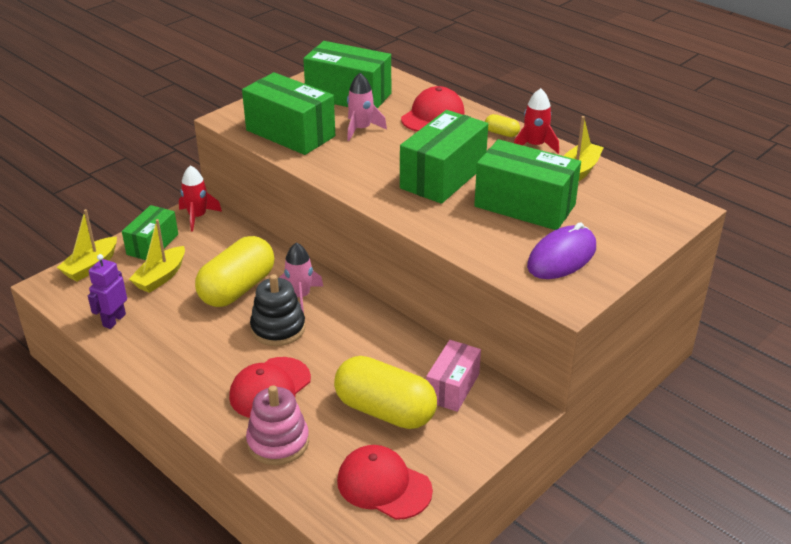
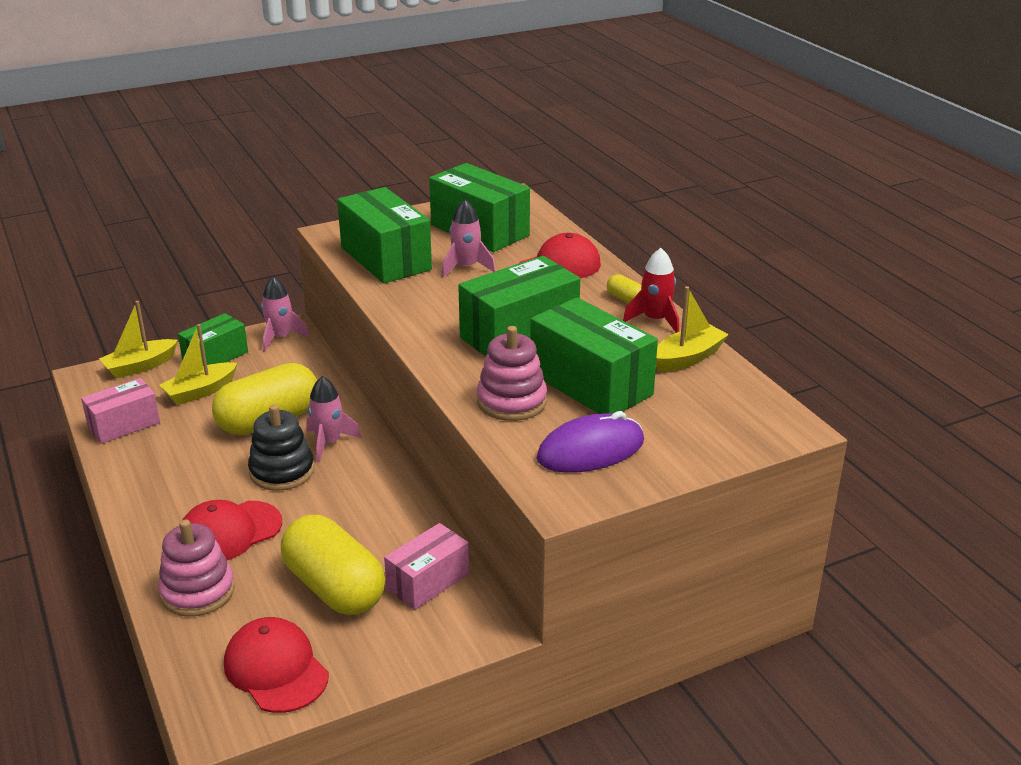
camera: 20 degrees right, 5 degrees down
purple robot [88,254,127,329] -> pink box [81,378,160,444]
red rocket [179,165,222,232] -> pink rocket [261,276,309,352]
none -> pink stacking toy [477,326,547,421]

